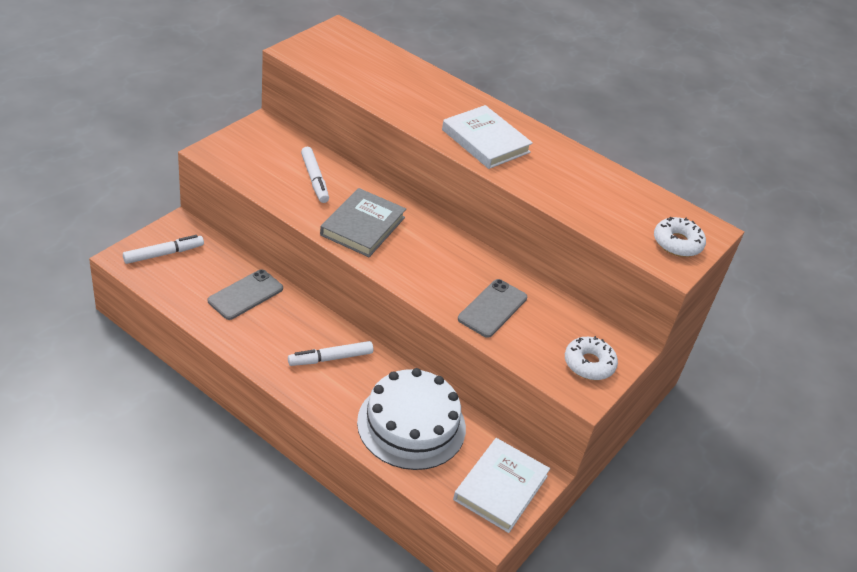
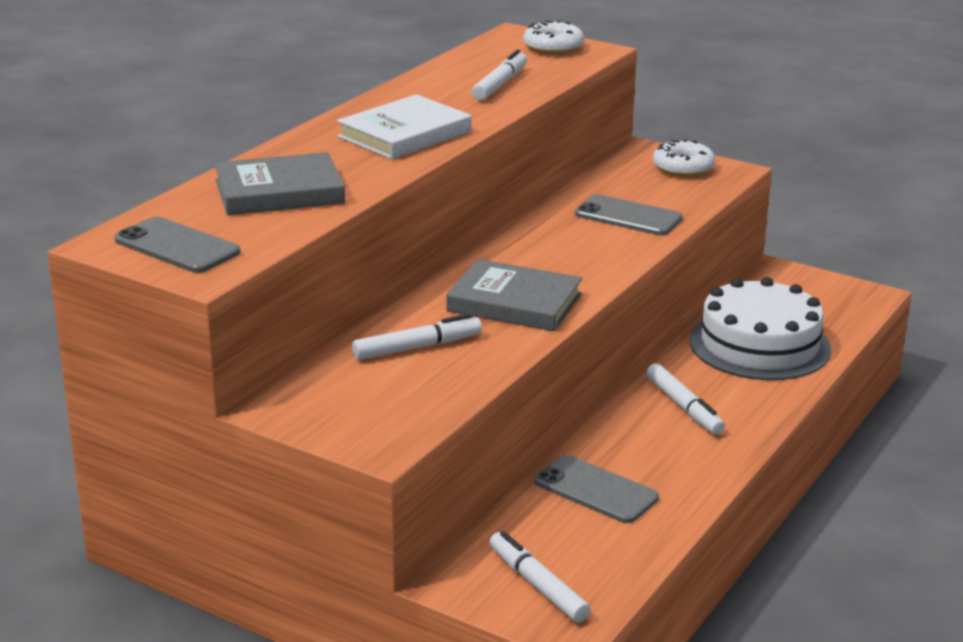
camera: 90 degrees left, 15 degrees down
white book [453,438,550,533] -> none
none -> grey phone [114,217,240,273]
none -> grey book [214,152,345,215]
none -> white marker [472,50,527,100]

